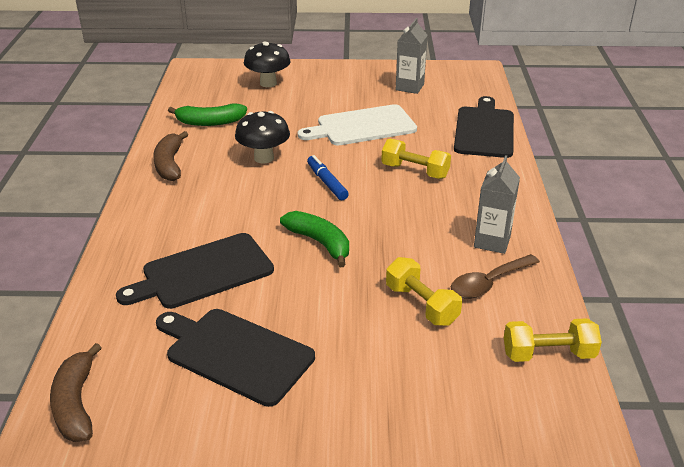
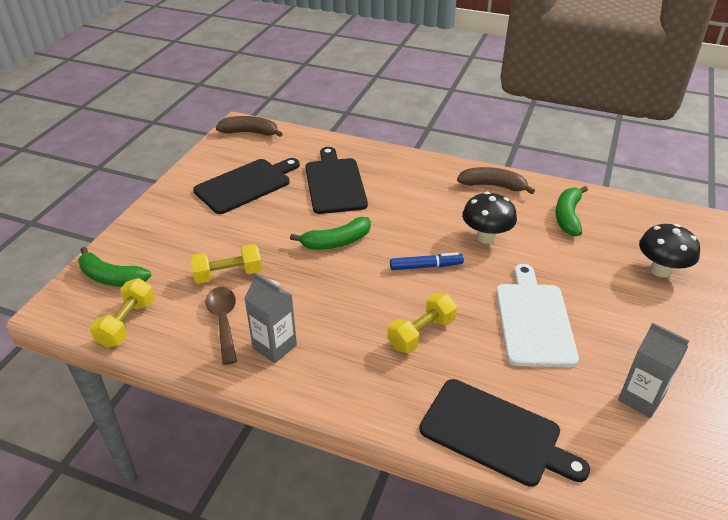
camera: 110 degrees right, 5 degrees up
none -> green banana [79,247,151,287]

